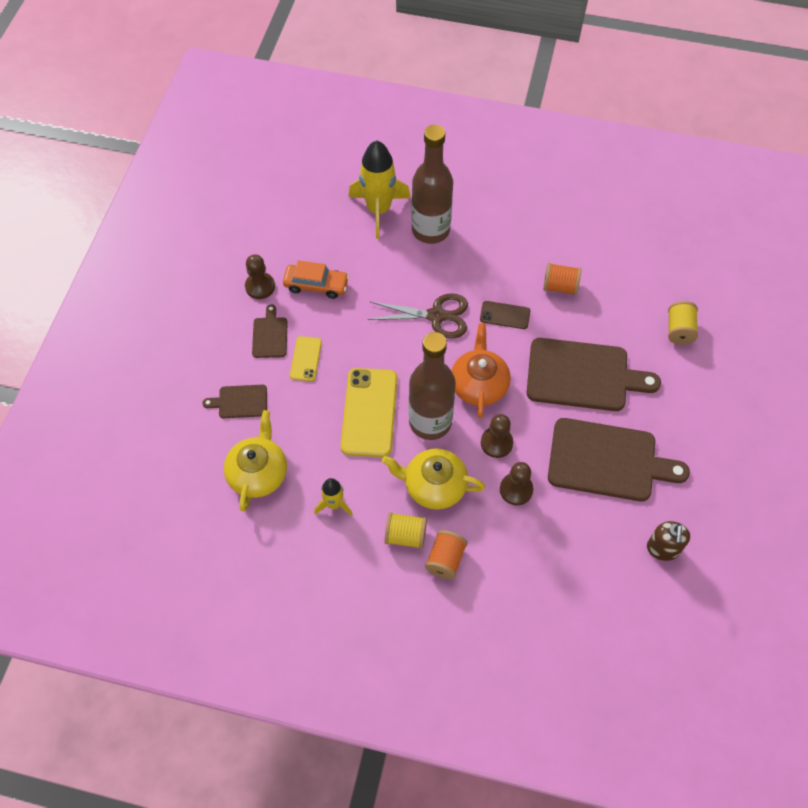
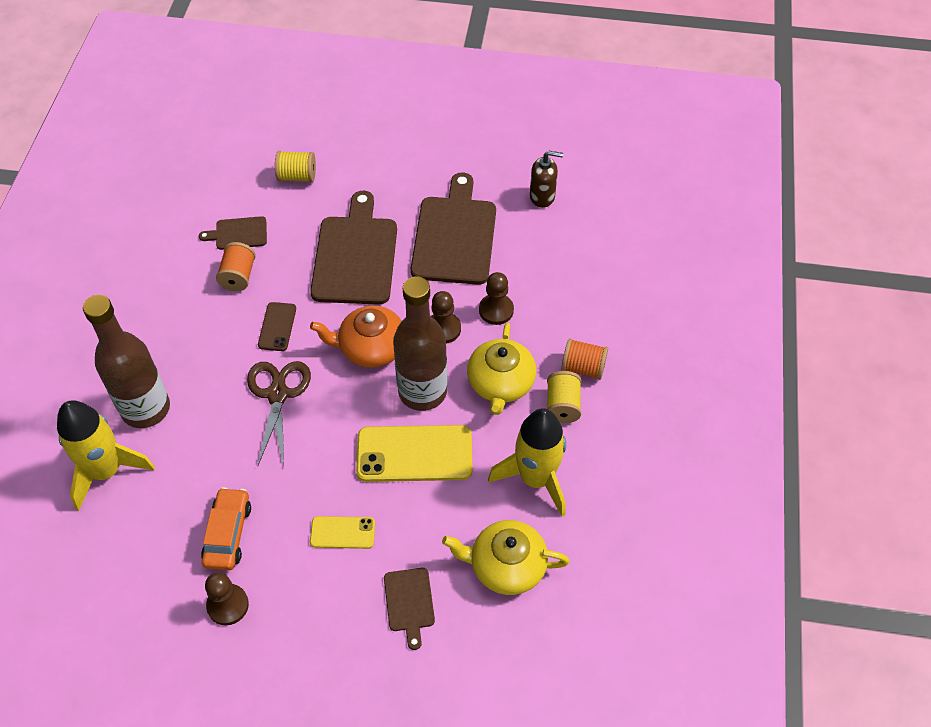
camera: 95 degrees left, 5 degrees down
brown cutting board [252,304,288,358] -> brown cutting board moved to [199,216,267,250]
yellow rocket [314,478,353,516] -> yellow rocket [488,409,566,517], size x1.92

